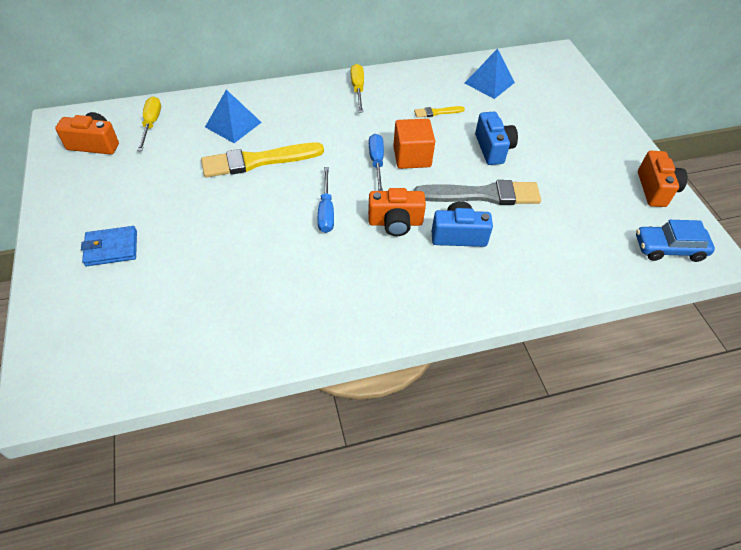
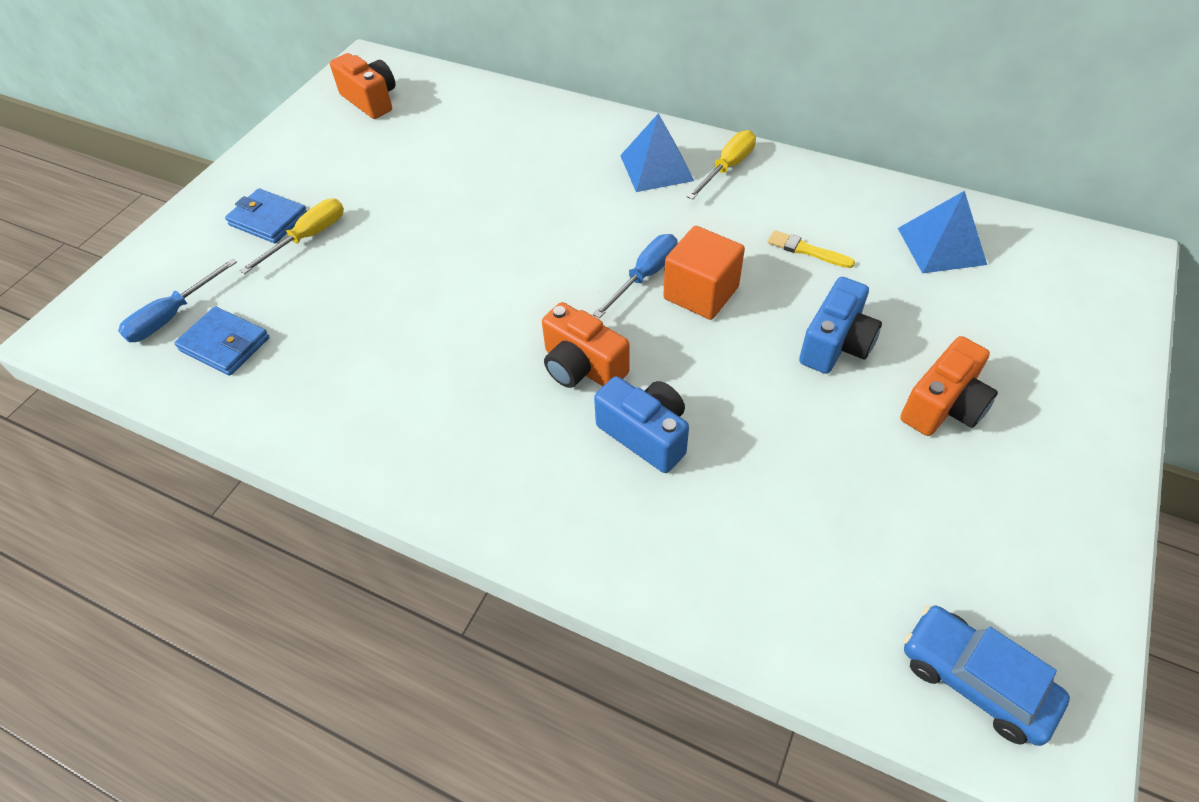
camera: 45 degrees right, 0 degrees up
yellow screwdriver [137,96,161,151] -> yellow screwdriver moved to [239,198,344,274]
yellow brush [201,143,324,178] -> none
blue pyramid [205,90,262,143] -> blue pyramid moved to [620,113,694,192]
blue screwdriver [318,167,334,233] -> blue screwdriver moved to [118,258,237,342]
grey brush [414,180,541,205] -> none
orange camera [638,151,688,207] -> orange camera moved to [900,336,998,436]
none -> blue wallet [174,306,270,375]

